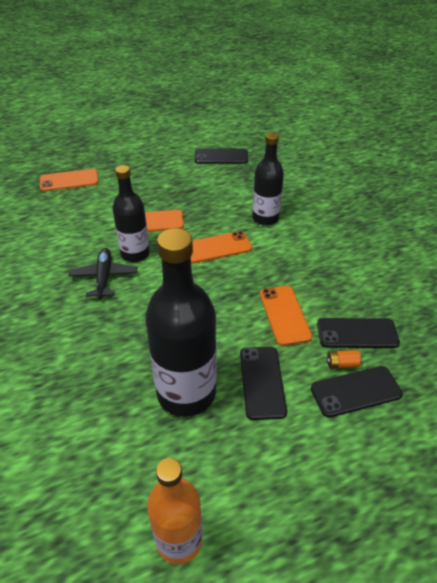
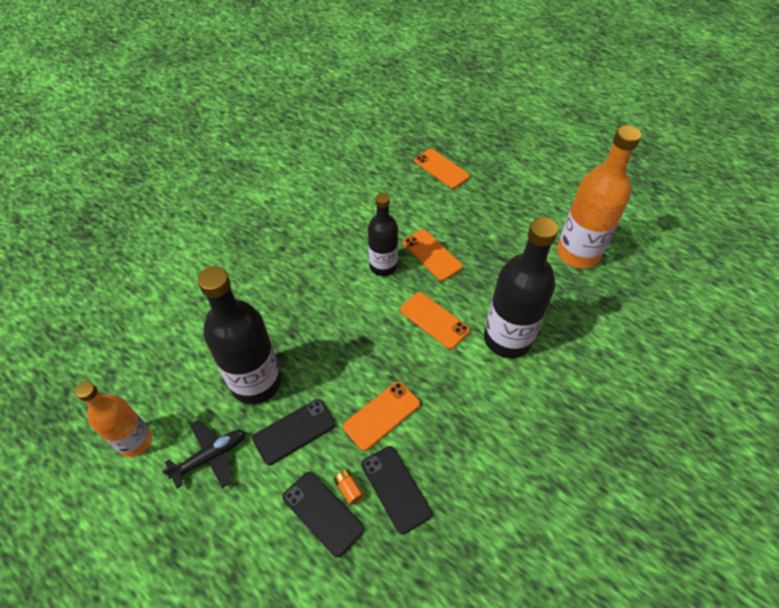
camera: 60 degrees right, 10 degrees up
black plane [69,248,137,299] -> black plane moved to [162,420,245,489]
black phone [195,149,248,164] -> orange bottle [557,125,641,269]
black bottle [252,132,284,226] -> black bottle [484,217,558,358], size x1.58

